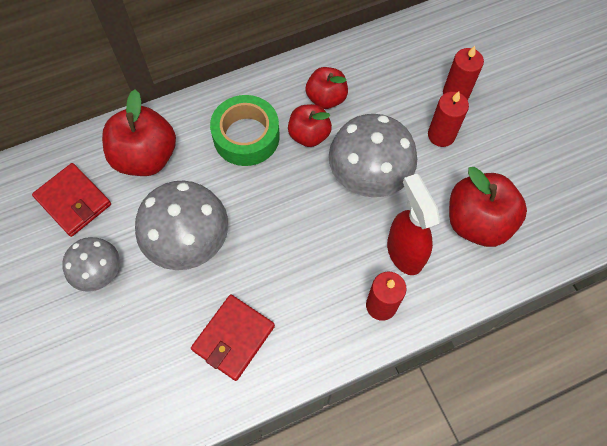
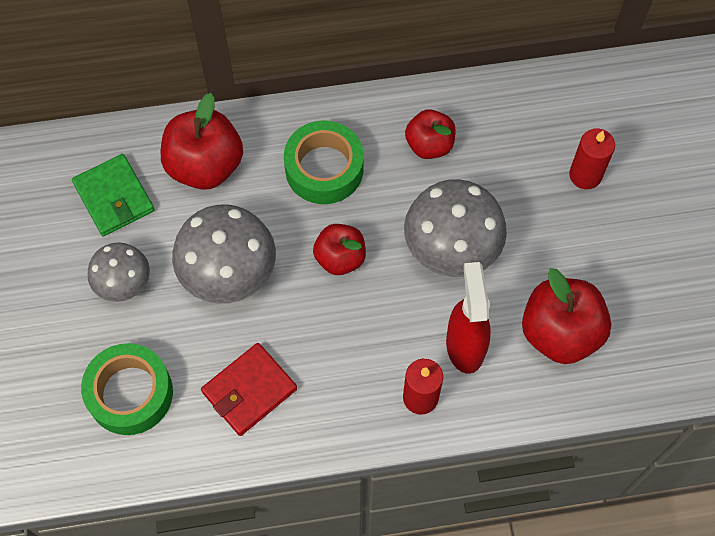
camera: 15 degrees right, 0 degrees up
red wallet [32,163,111,237] -> green wallet [72,154,155,237]
red apple [288,104,332,147] -> red apple moved to [313,224,366,275]
red candle [428,91,469,147] -> none
none -> green tape [81,343,173,435]

